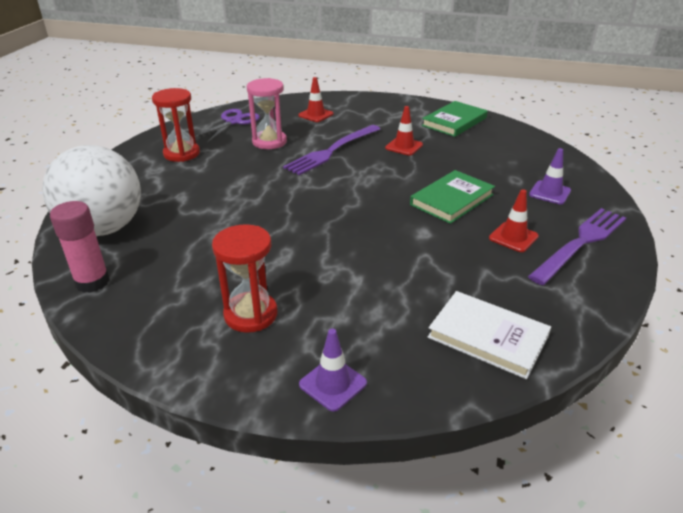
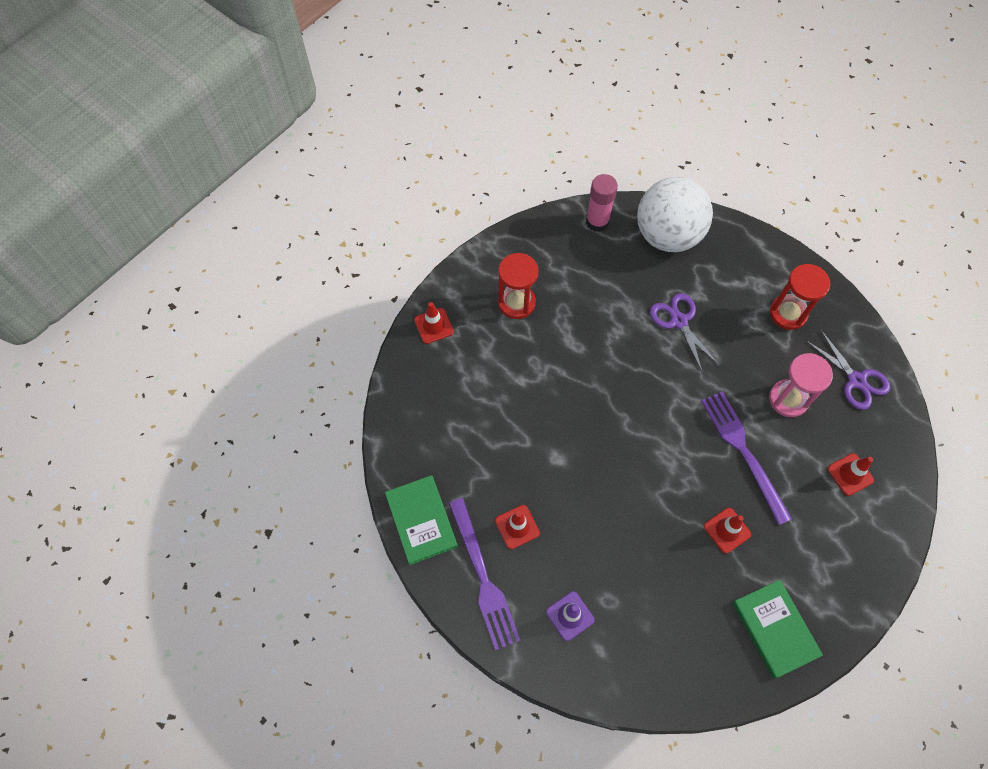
camera: 115 degrees right, 30 degrees up
purple traffic cone [299,329,367,412] -> red traffic cone [414,302,454,344]
green book [410,170,495,224] -> green book moved to [385,475,458,565]
white book [428,291,551,379] -> none
none -> purple scissors [650,293,720,373]

